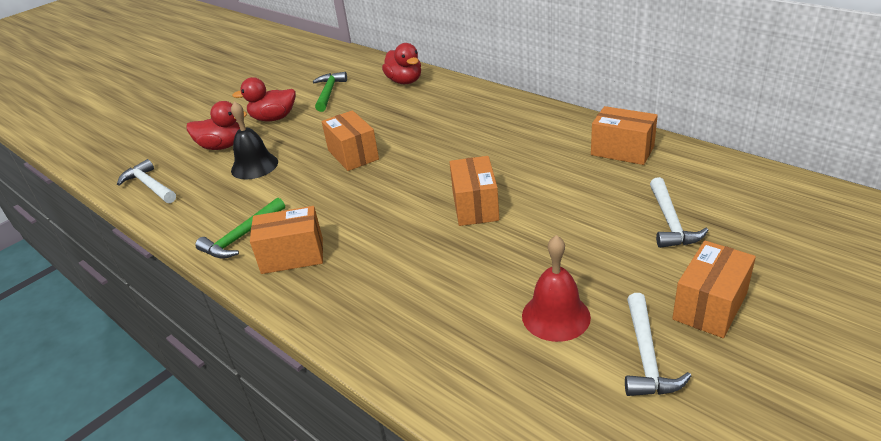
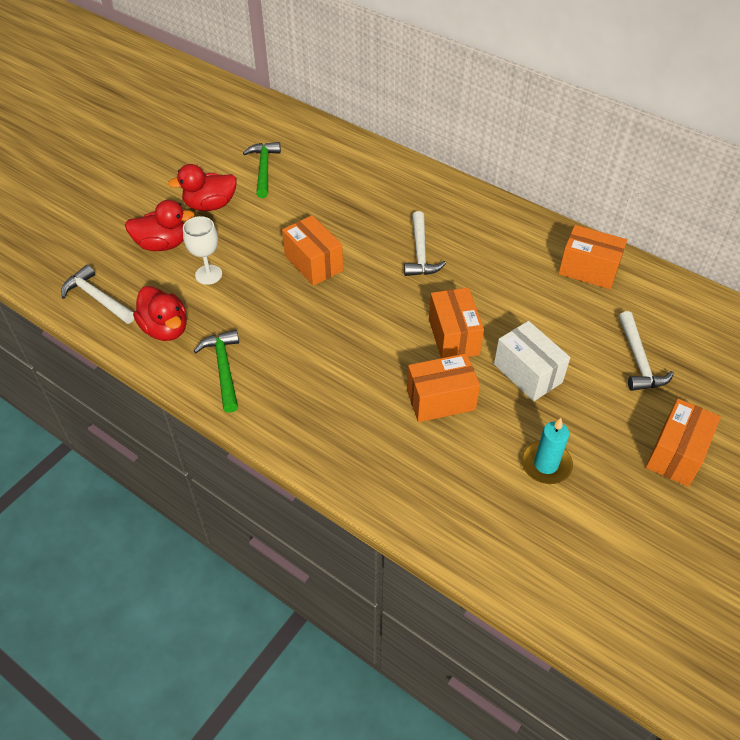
camera: 10 degrees left, 15 degrees up
green hammer [195,197,285,259] -> green hammer turned 135 degrees clockwise [194,330,239,413]
black bell [231,101,278,179] -> white goblet [183,216,222,285]
orange box [250,206,323,274] -> orange box moved to [407,353,480,422]
red duck [382,43,421,84] -> red duck moved to [133,286,187,341]
red bell [522,235,591,342] -> turquoise candle [521,418,573,484]
white hammer [625,293,691,396] -> white hammer moved to [404,211,446,276]
none -> white box [494,321,570,401]

